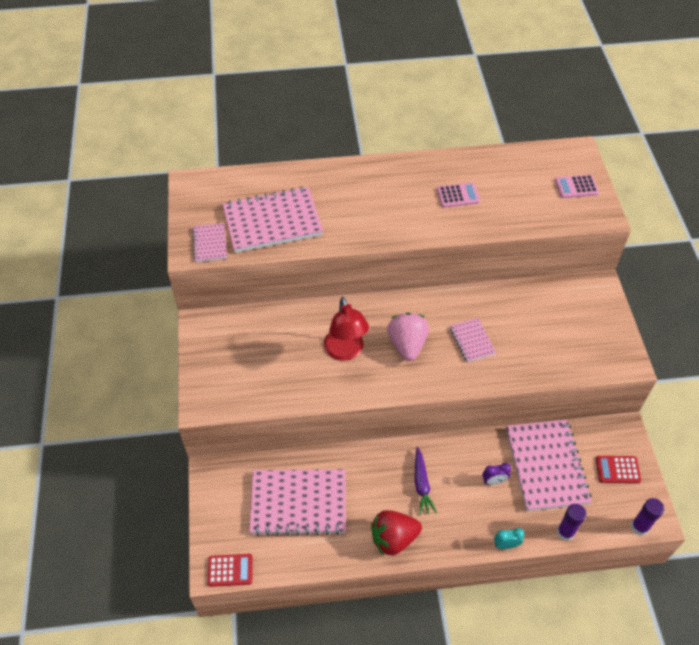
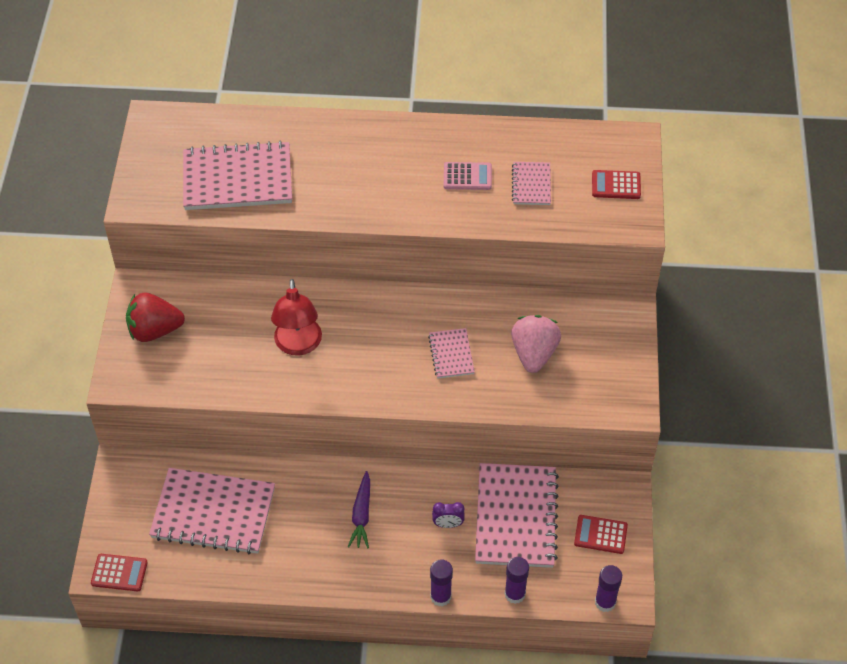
camera: 10 degrees right, 0 degrees up
pink notebook [192,223,227,262] -> pink notebook moved to [512,162,551,205]
red strawberry [371,510,422,556] -> red strawberry moved to [126,293,185,342]
pink strawberry [387,313,429,361] -> pink strawberry moved to [511,315,561,373]
turquoise clock [494,528,524,549] -> purple glue stick [430,559,453,607]
pink calculator [555,174,599,198] -> red calculator [592,170,641,199]

